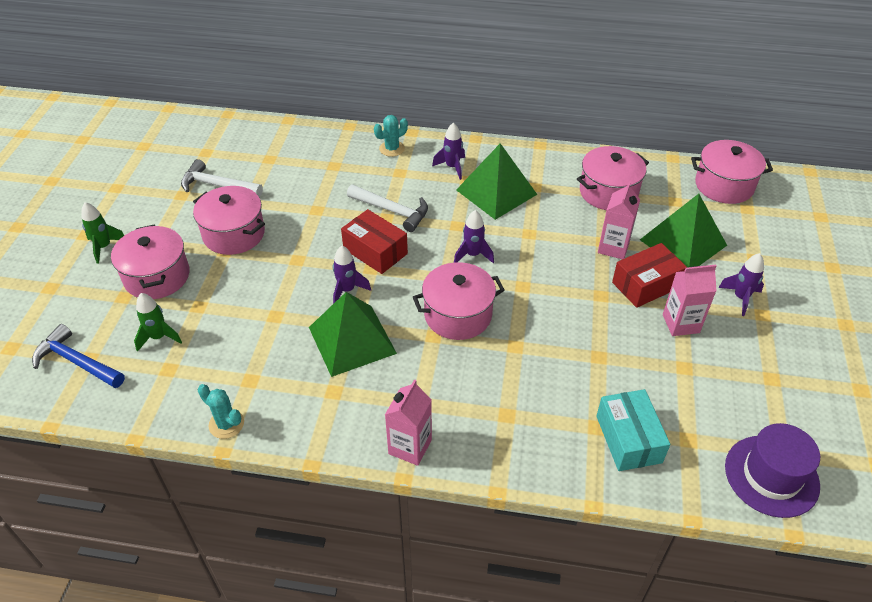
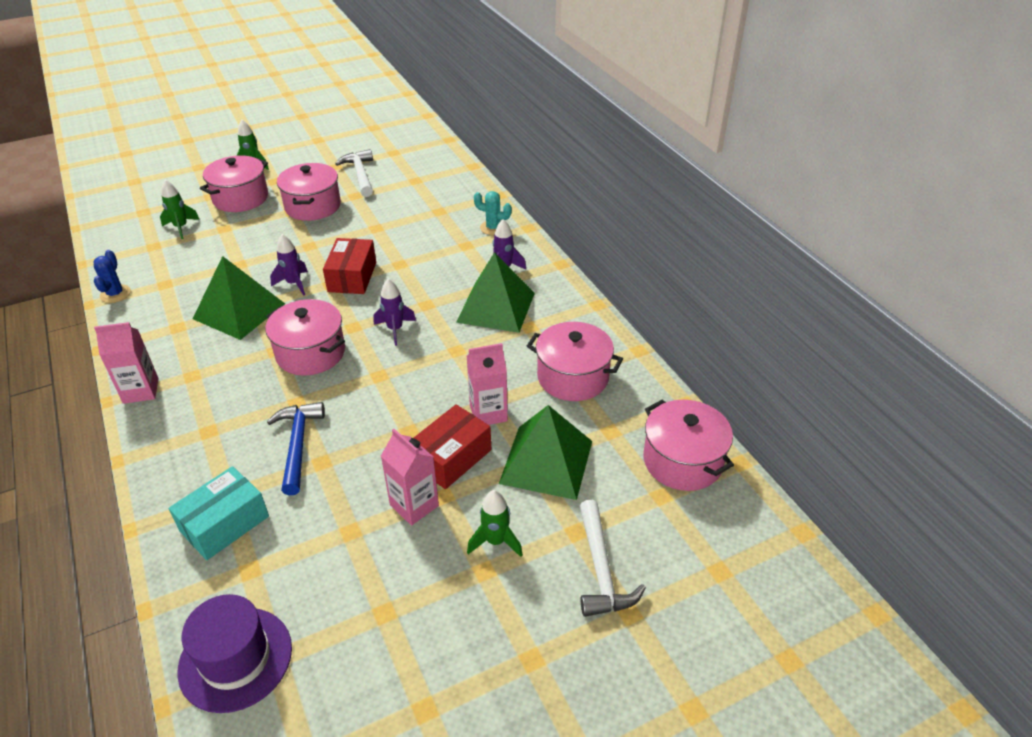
camera: 55 degrees right, 5 degrees down
blue hammer [32,324,125,388] -> blue hammer moved to [267,402,325,495]
turquoise cactus [198,384,244,439] -> blue cactus [93,250,131,303]
white hammer [347,185,428,232] -> white hammer moved to [579,500,646,617]
red box [612,243,687,308] -> red box turned 75 degrees counterclockwise [414,404,491,489]
purple rocket [718,253,764,316] -> green rocket [467,490,523,557]

